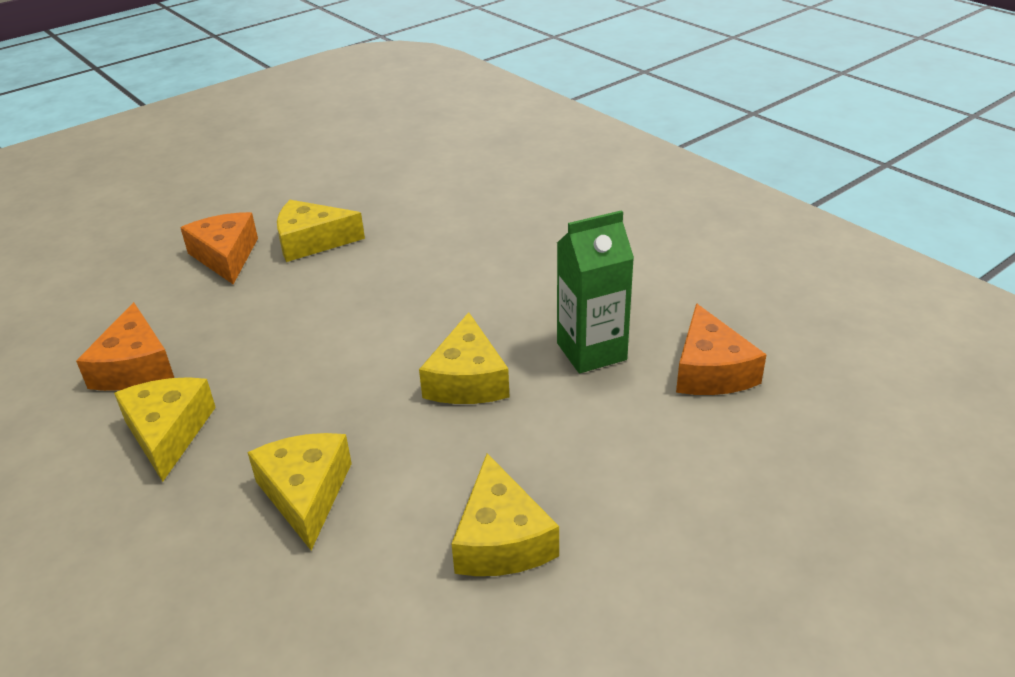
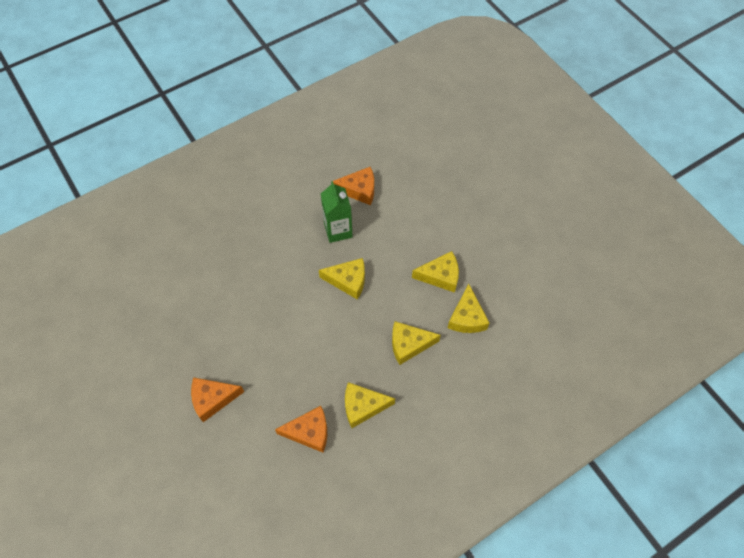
camera: 85 degrees left, 25 degrees up
yellow cheese [277,200,365,262] -> yellow cheese moved to [448,284,489,333]

